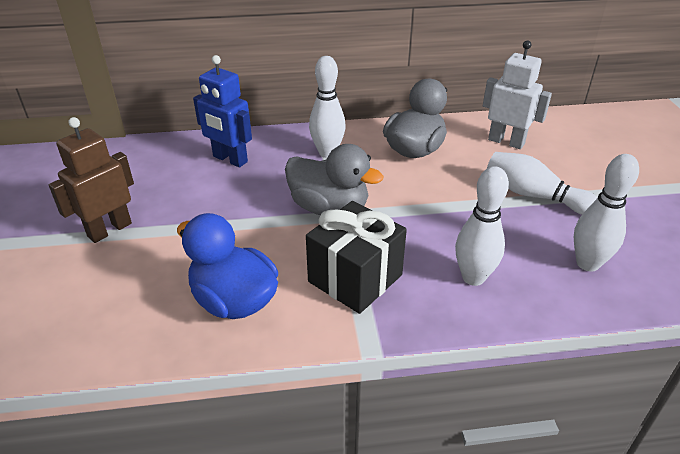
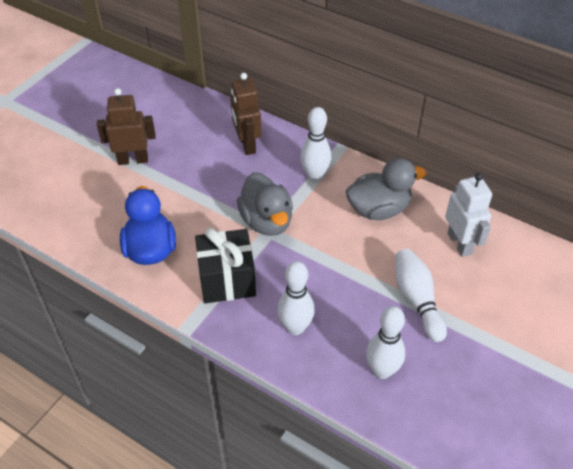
camera: 40 degrees right, 10 degrees up
blue robot [193,55,252,167] -> brown robot [230,73,261,155]

